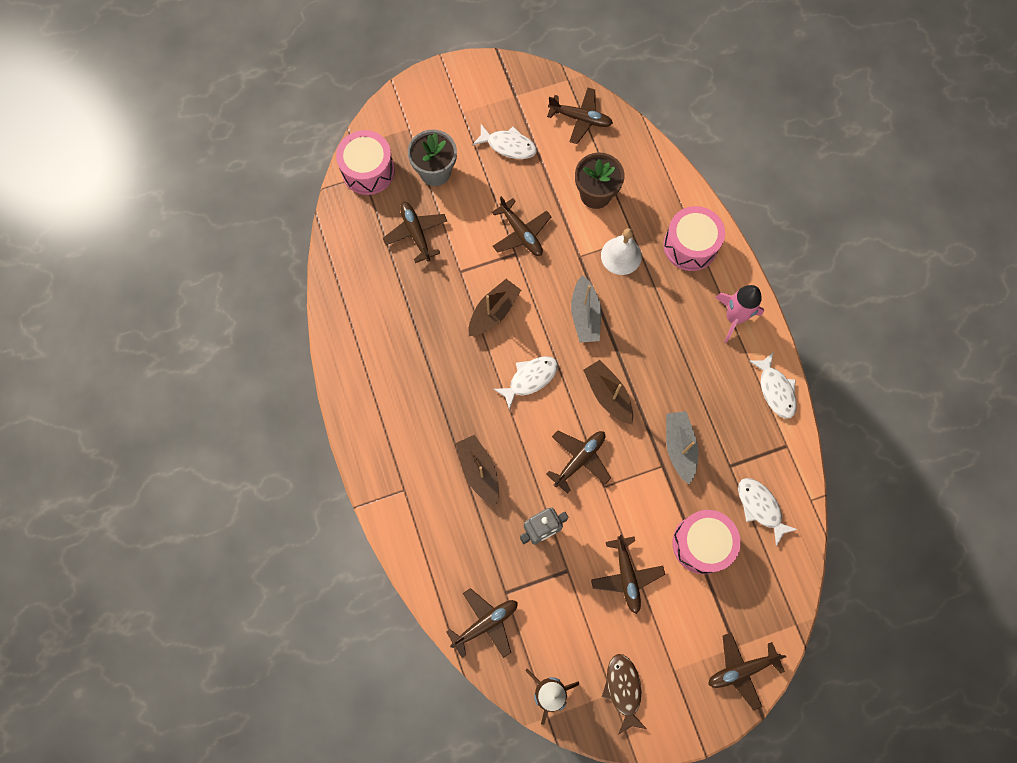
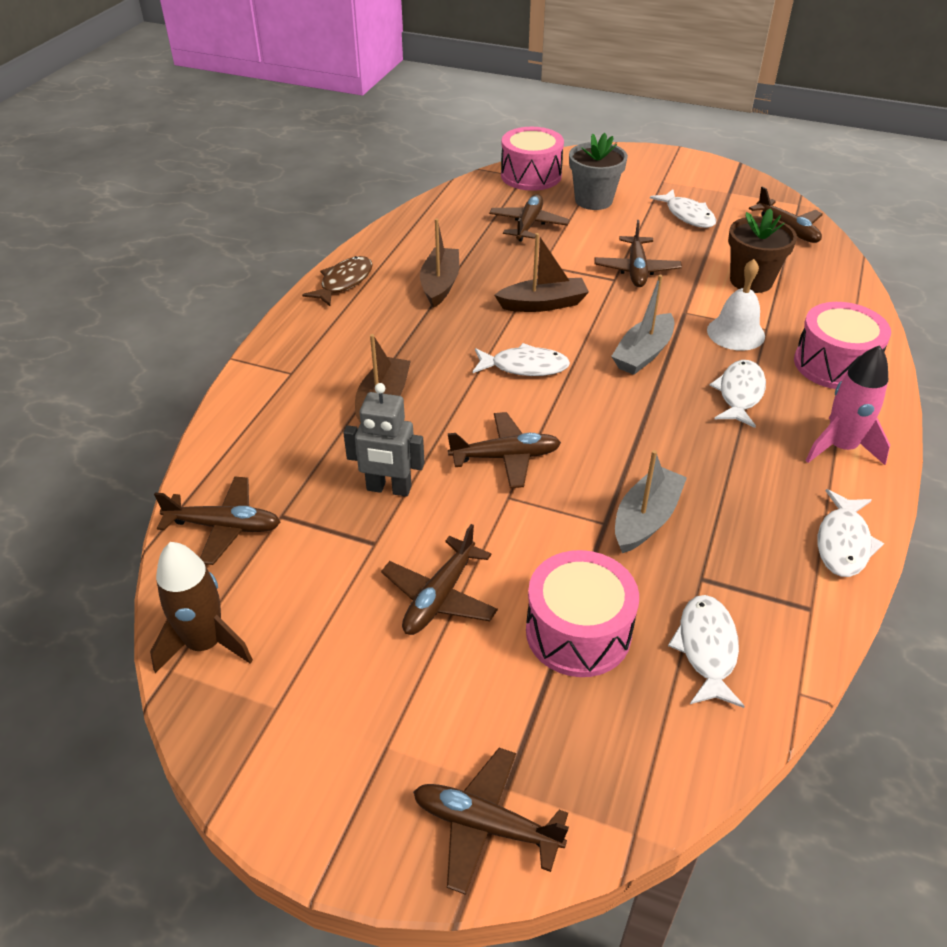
camera: 40 degrees right, 30 degrees down
brown boat [583,360,633,425] -> brown boat moved to [420,218,459,308]
brown fish [602,654,647,735] -> brown fish moved to [302,256,373,306]
none -> white fish [710,360,766,428]

